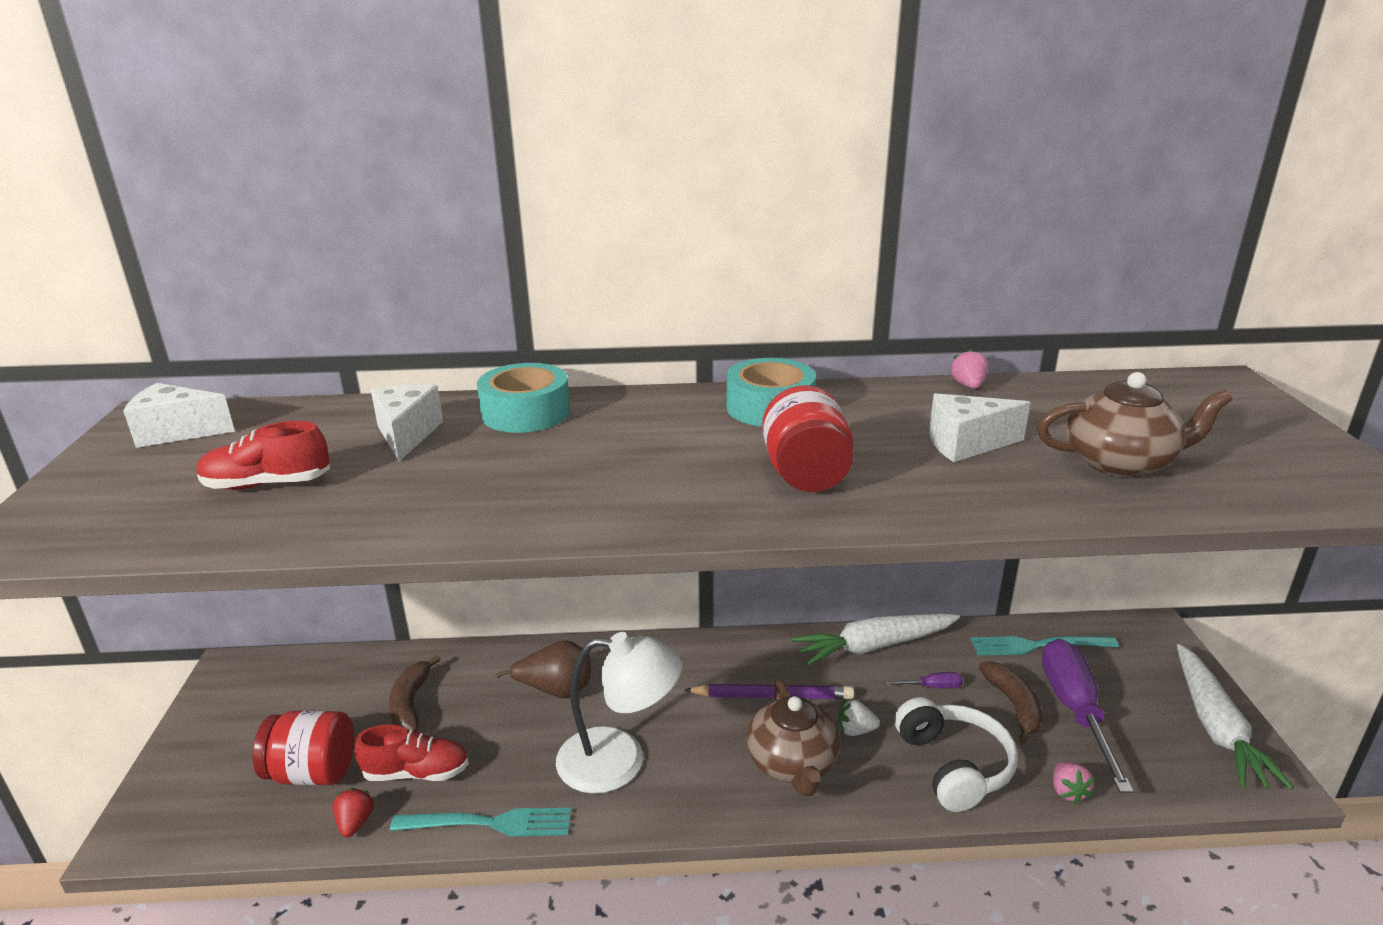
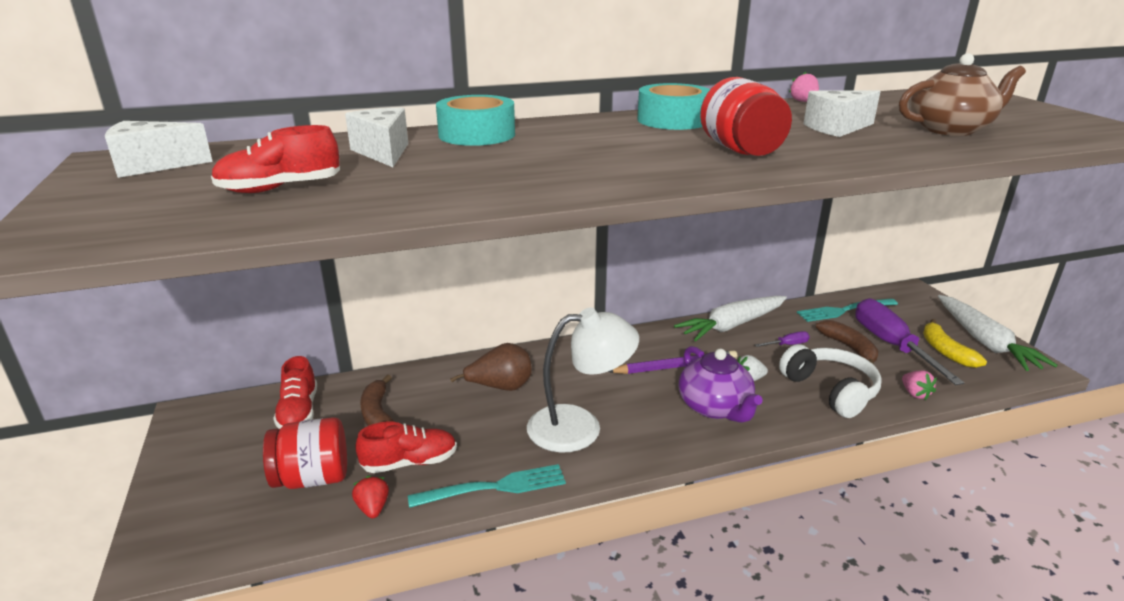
camera: 15 degrees left, 0 degrees up
brown teapot [746,680,840,796] -> purple teapot [679,346,763,423]
none -> red shoe [273,356,317,429]
none -> yellow banana [923,319,987,368]

